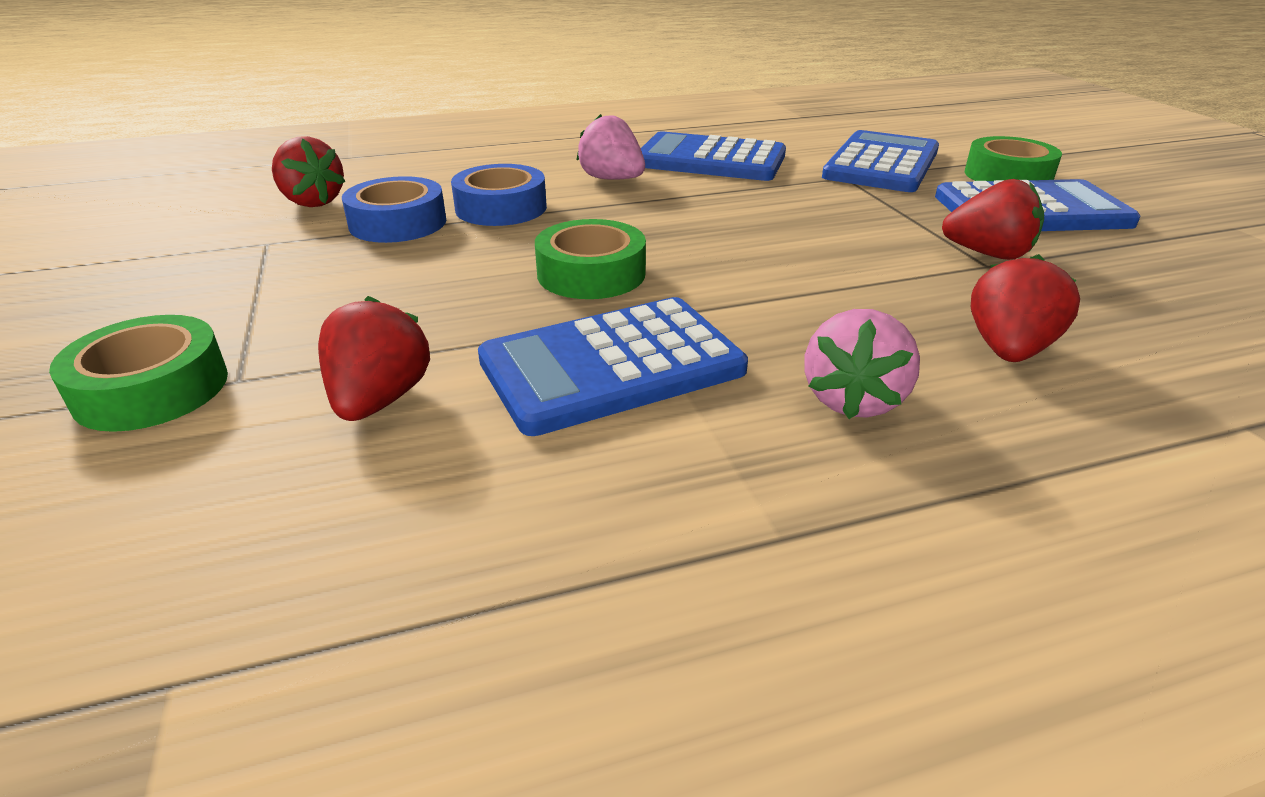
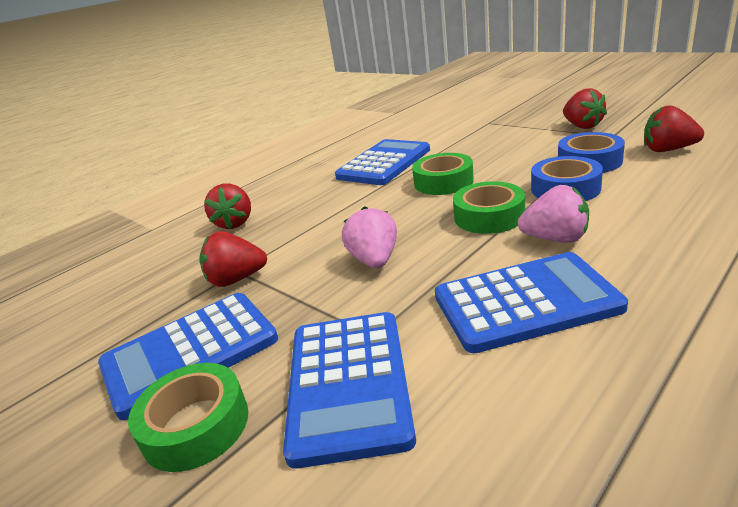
camera: 155 degrees right, 5 degrees down
green tape [49,315,228,432] -> green tape moved to [453,181,525,234]
red strawberry [318,296,430,421] -> red strawberry moved to [563,88,607,129]
pink strawberry [804,309,920,419] -> pink strawberry moved to [342,206,397,268]

